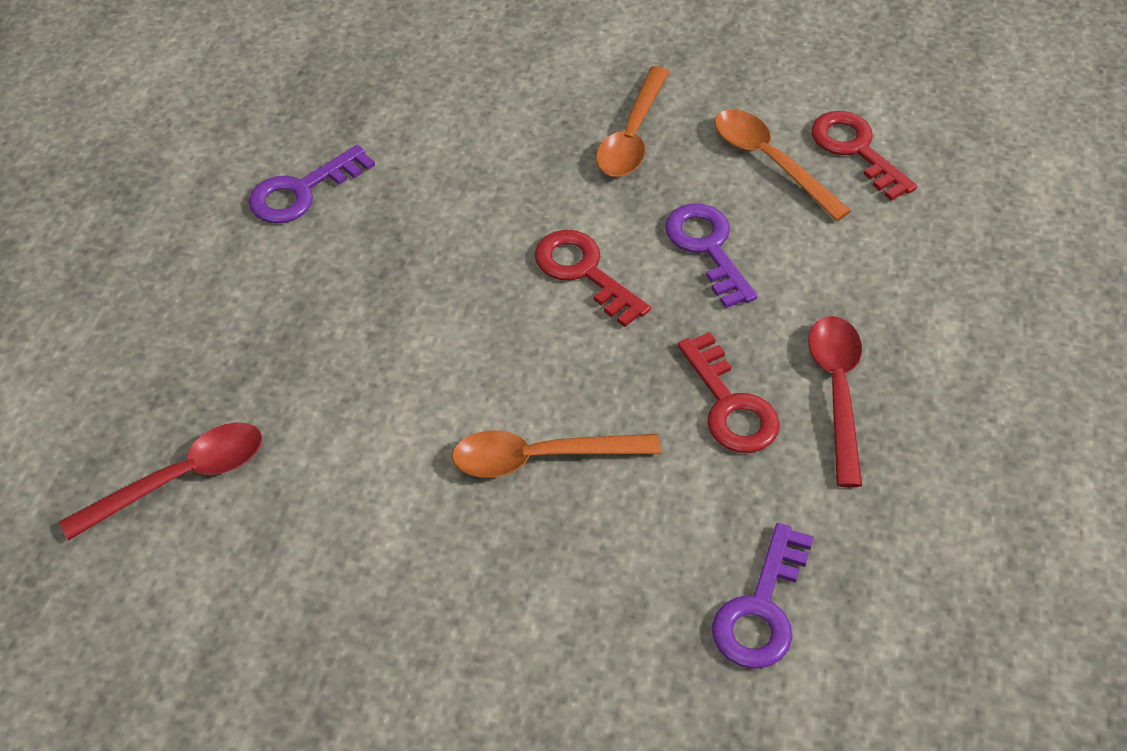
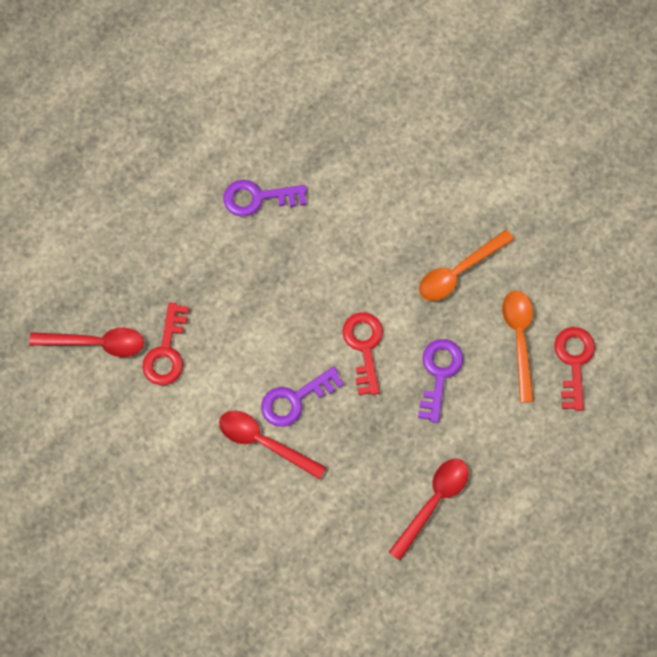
camera: 35 degrees right, 20 degrees up
orange spoon [452,430,661,477] -> red spoon [219,410,326,480]
red key [678,332,780,453] -> red key moved to [142,302,189,385]
purple key [712,523,814,669] -> purple key moved to [261,366,344,427]

